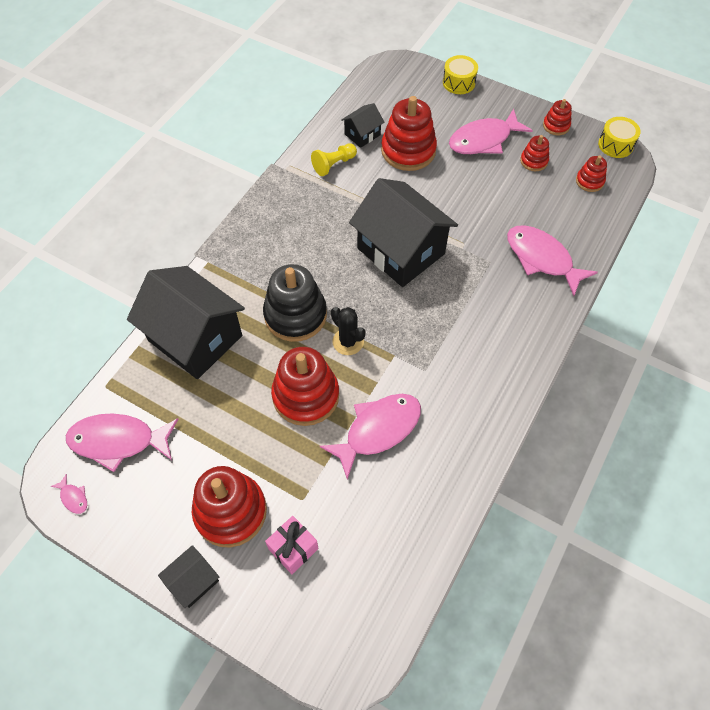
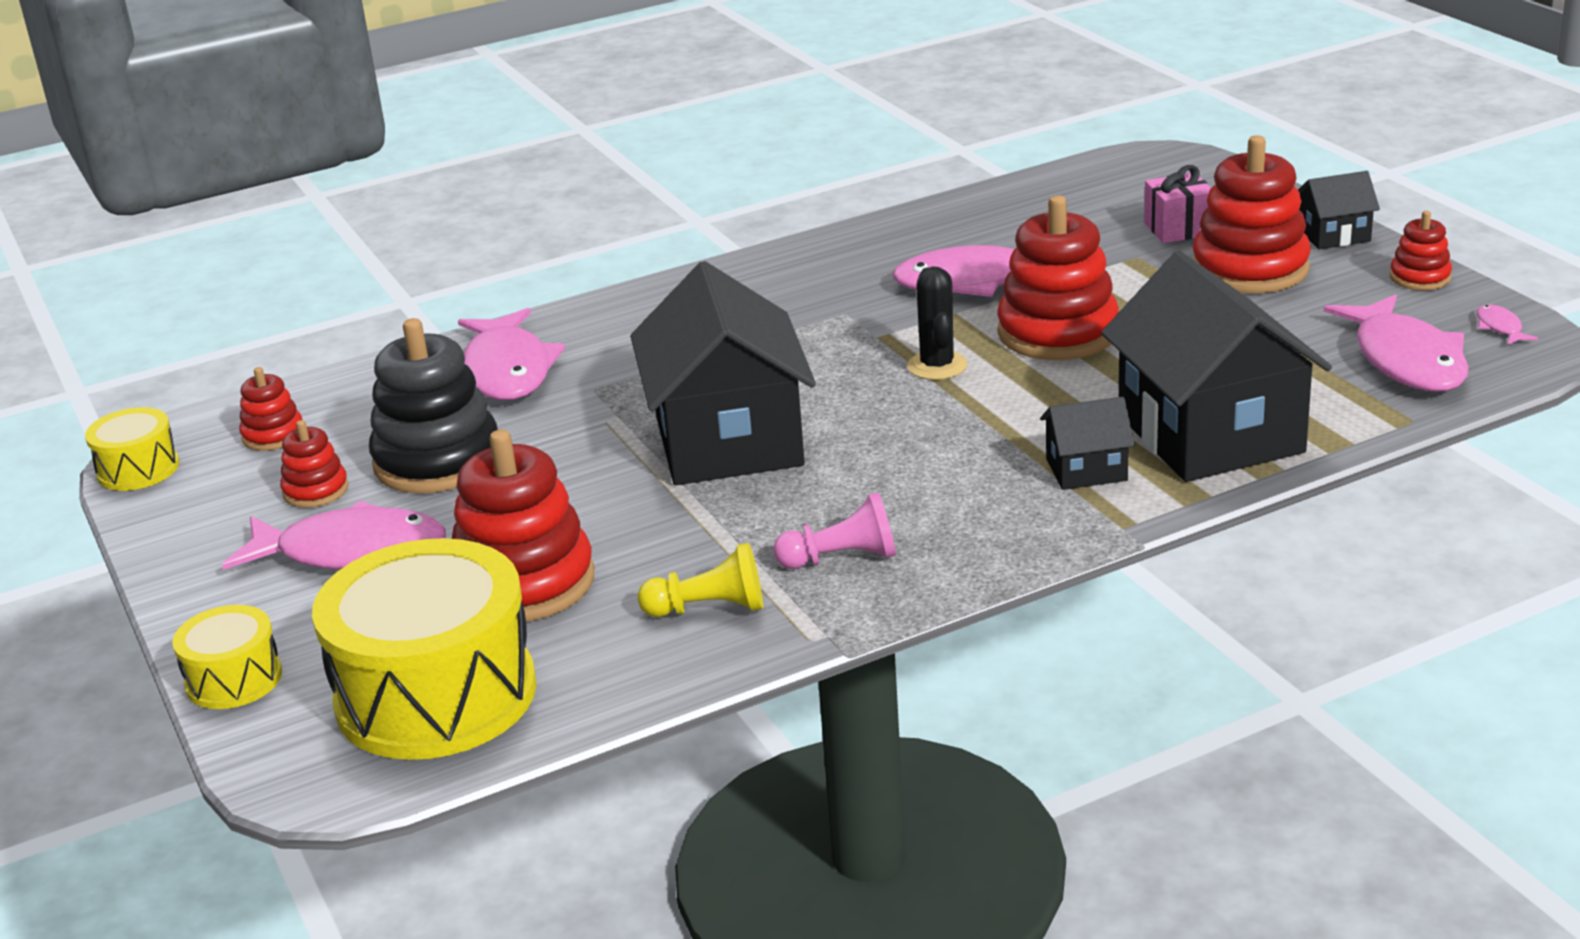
camera: 145 degrees left, 30 degrees down
pink fish [66,413,179,472] -> pink fish turned 45 degrees clockwise [1324,294,1469,392]
black stacking toy [263,264,327,342] -> black stacking toy moved to [369,318,498,493]
black house [341,103,384,148] -> black house moved to [1040,397,1135,490]
red stacking toy [543,99,572,135] -> red stacking toy moved to [1390,211,1452,290]
none -> yellow drum [312,538,537,760]
none -> pink pawn [773,492,896,569]

